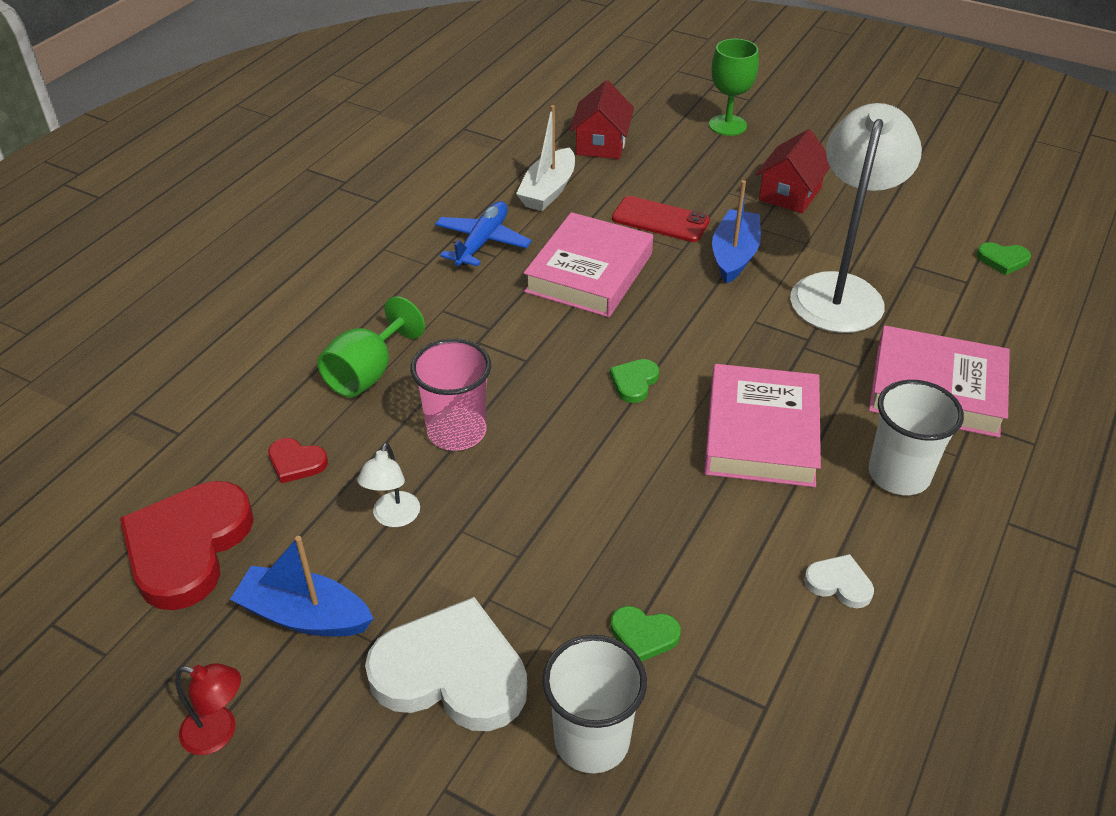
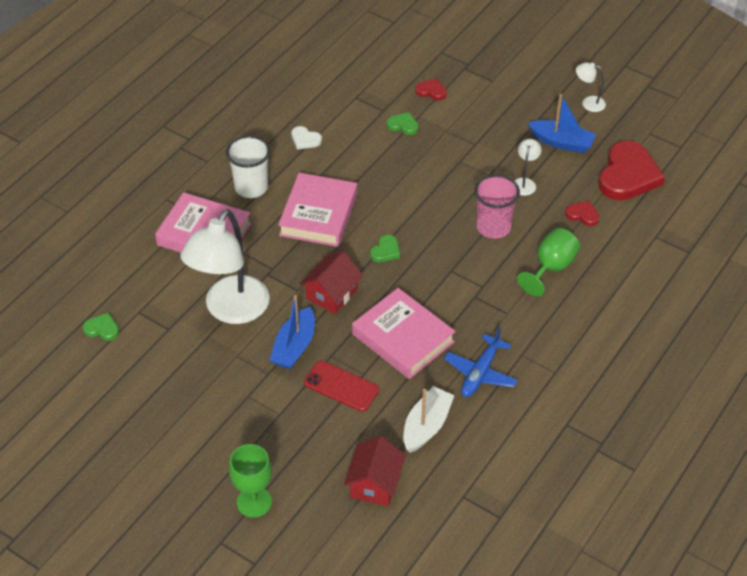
camera: 175 degrees left, 5 degrees up
red lamp [175,663,241,755] -> white lamp [576,62,606,112]
white heart [365,597,527,731] -> none
pink book [524,212,653,317] -> pink book turned 75 degrees counterclockwise [352,288,456,379]
white cup [542,635,647,773] -> red heart [415,78,447,100]
red house [755,129,830,213] -> red house moved to [300,251,363,314]

